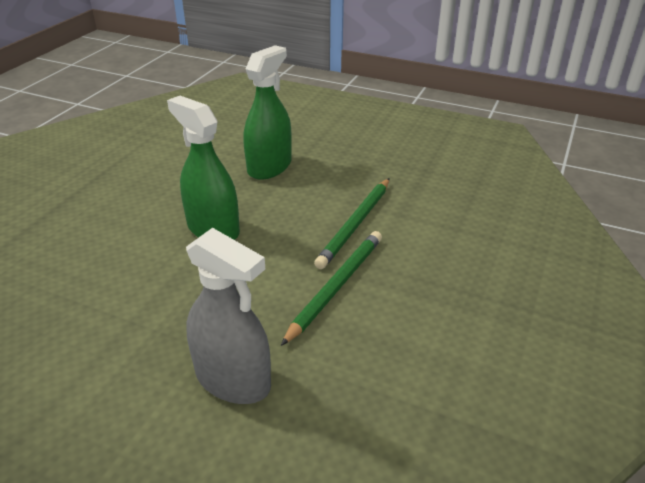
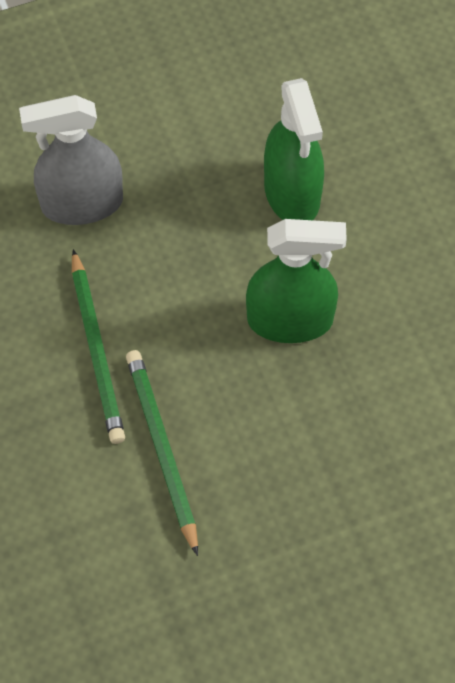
camera: 135 degrees right, 25 degrees up
green spray bottle [243,45,292,180] -> green spray bottle moved to [264,78,324,220]

